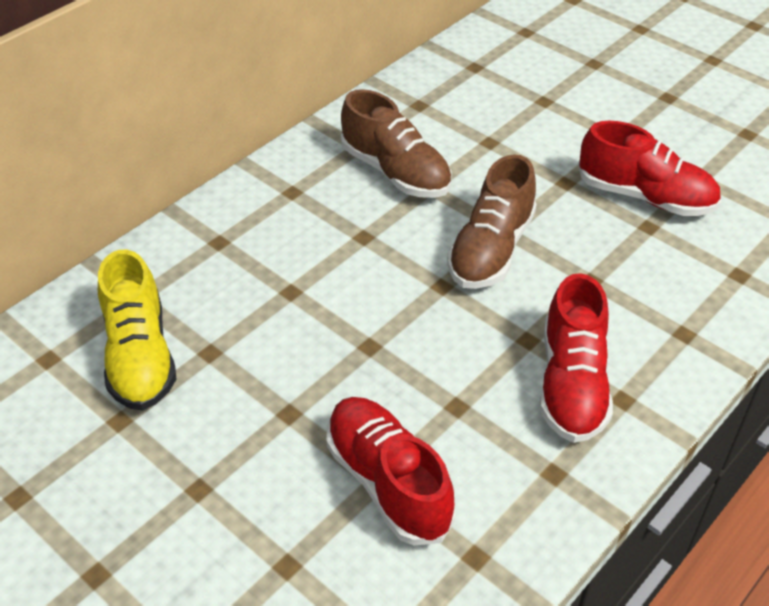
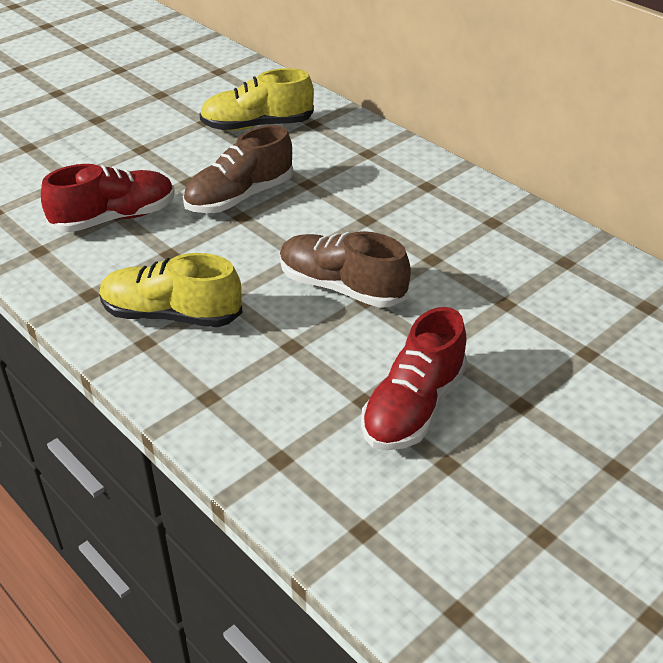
camera: 95 degrees right, 5 degrees down
brown shoe [341,89,452,198] -> brown shoe moved to [183,125,293,213]
red shoe [540,273,613,443] -> yellow shoe [99,253,243,327]

